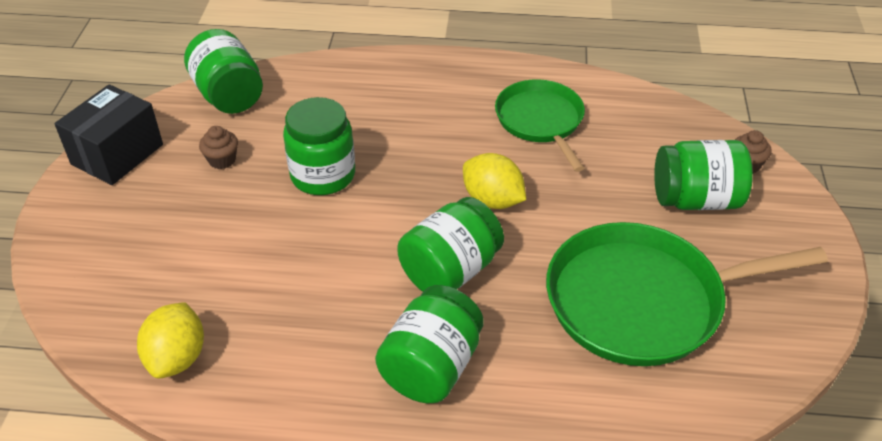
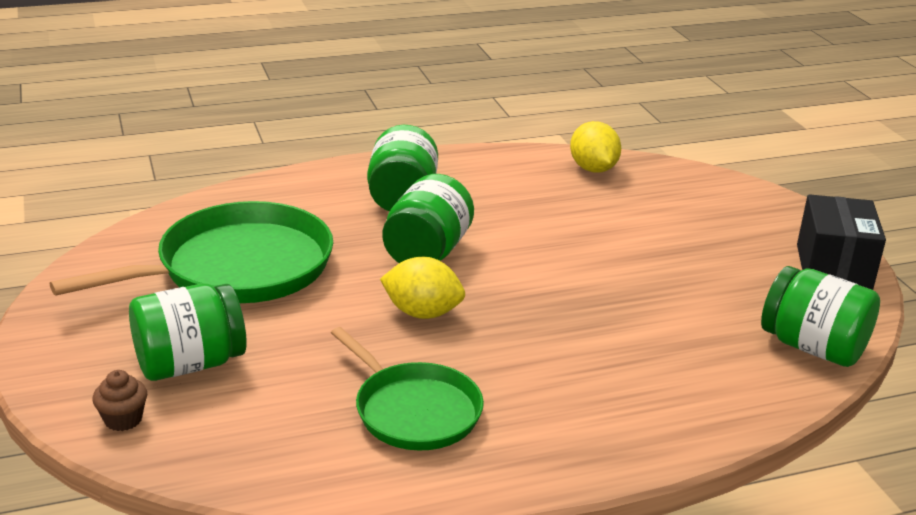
camera: 155 degrees right, 15 degrees down
brown cupcake [199,126,238,169] -> none
green jar [283,97,355,195] -> none

